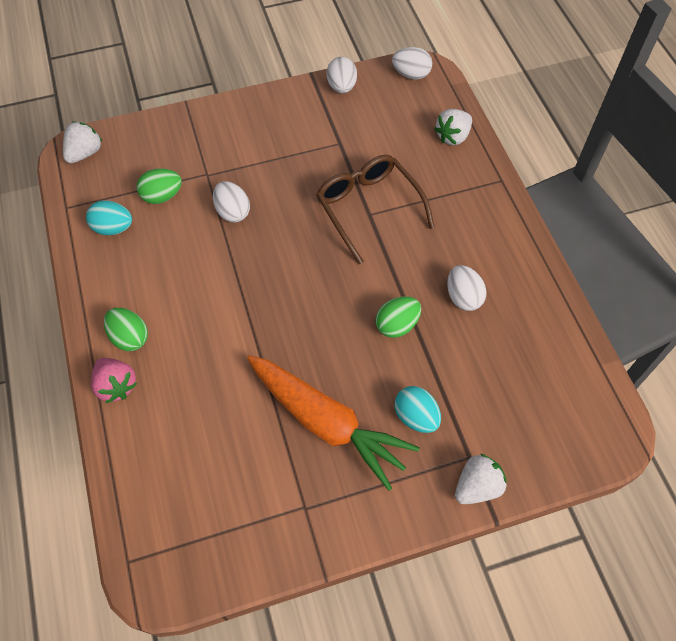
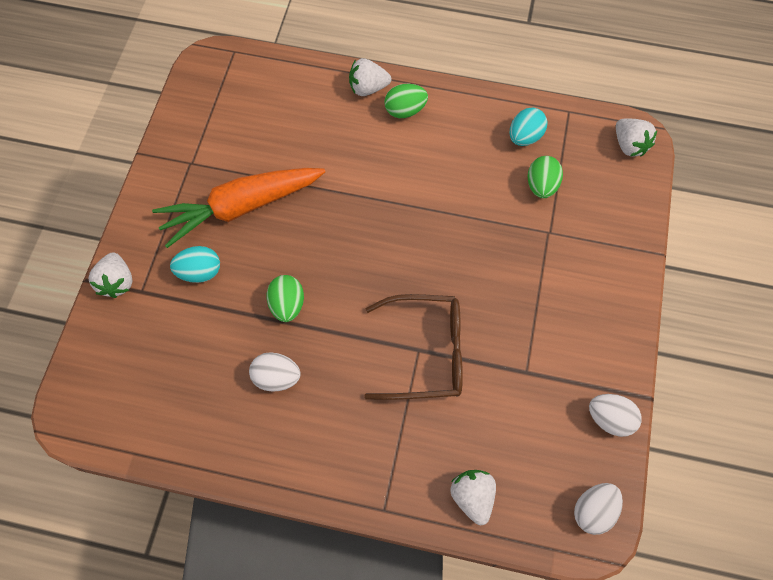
camera: 120 degrees right, 5 degrees up
pink strawberry [91,358,137,403] -> white strawberry [349,58,391,96]
white egg [213,181,250,222] -> none

